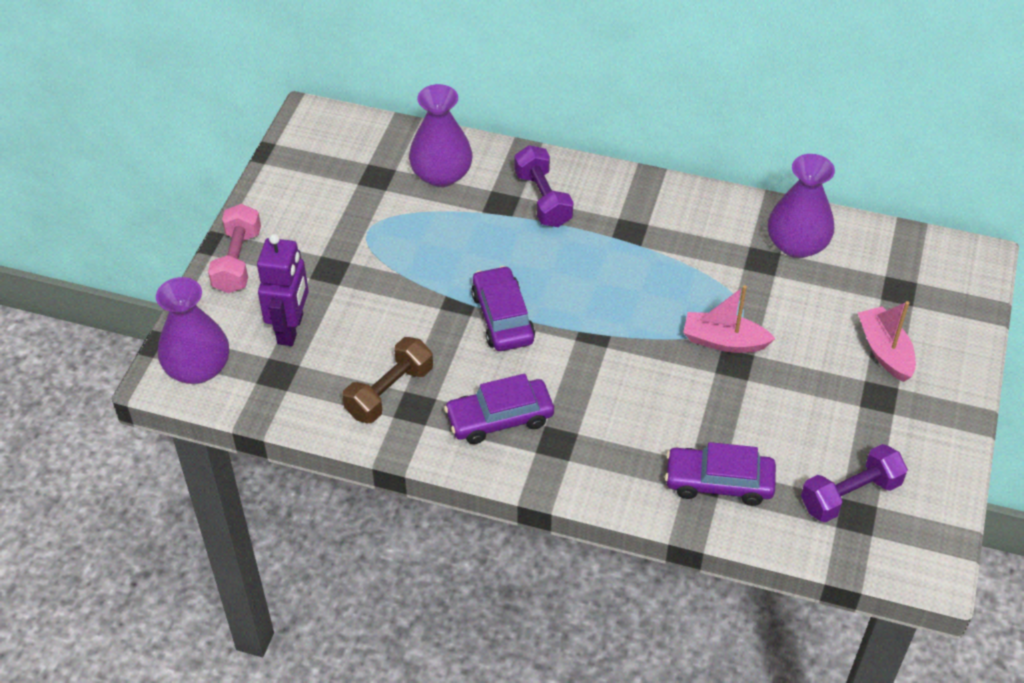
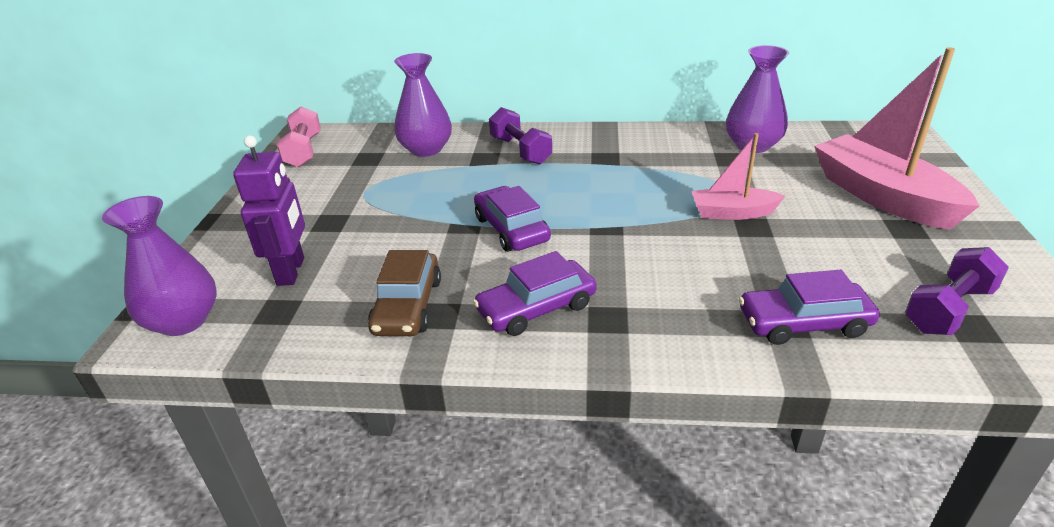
camera: 10 degrees left, 15 degrees down
pink dumbbell [208,204,261,293] -> pink dumbbell moved to [277,107,321,167]
brown dumbbell [342,337,433,423] -> brown car [368,250,441,336]
pink boat [858,301,916,382] -> pink boat [814,47,979,230], size x1.83

